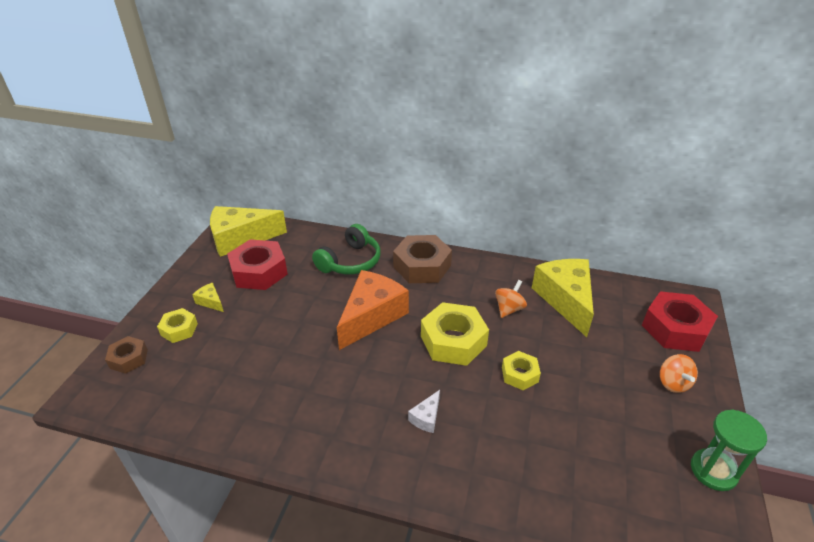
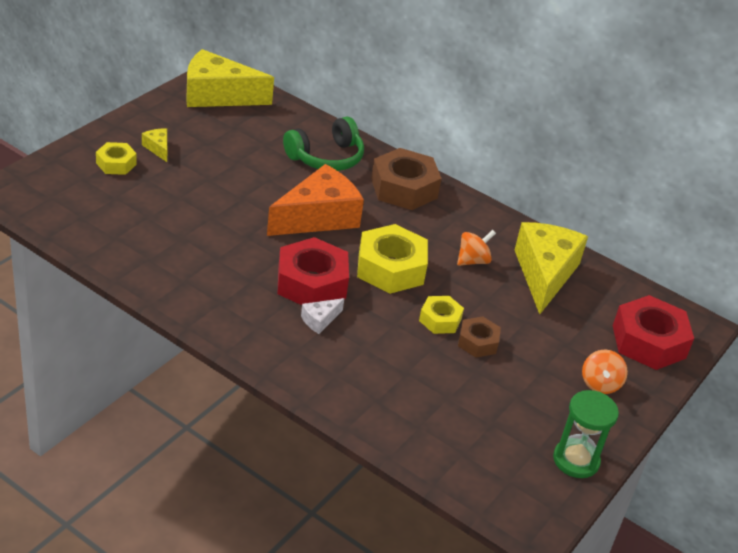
camera: 15 degrees right, 0 degrees up
brown nut [105,336,148,374] -> brown nut moved to [458,316,501,357]
red nut [227,239,288,290] -> red nut moved to [278,237,349,305]

